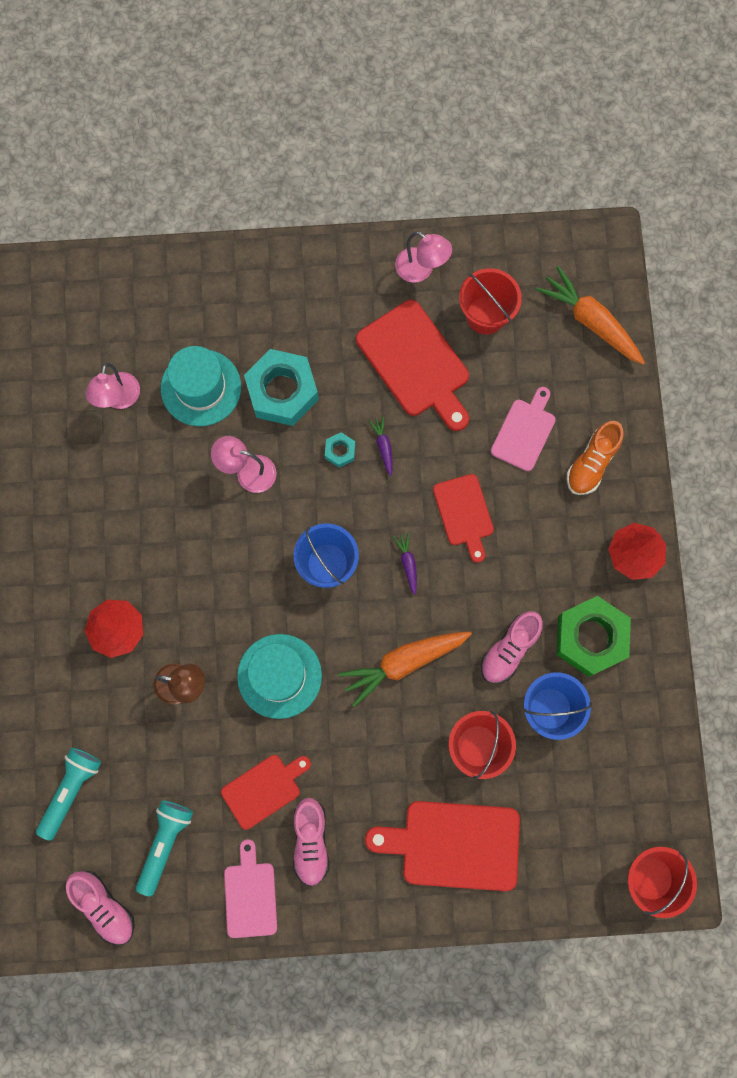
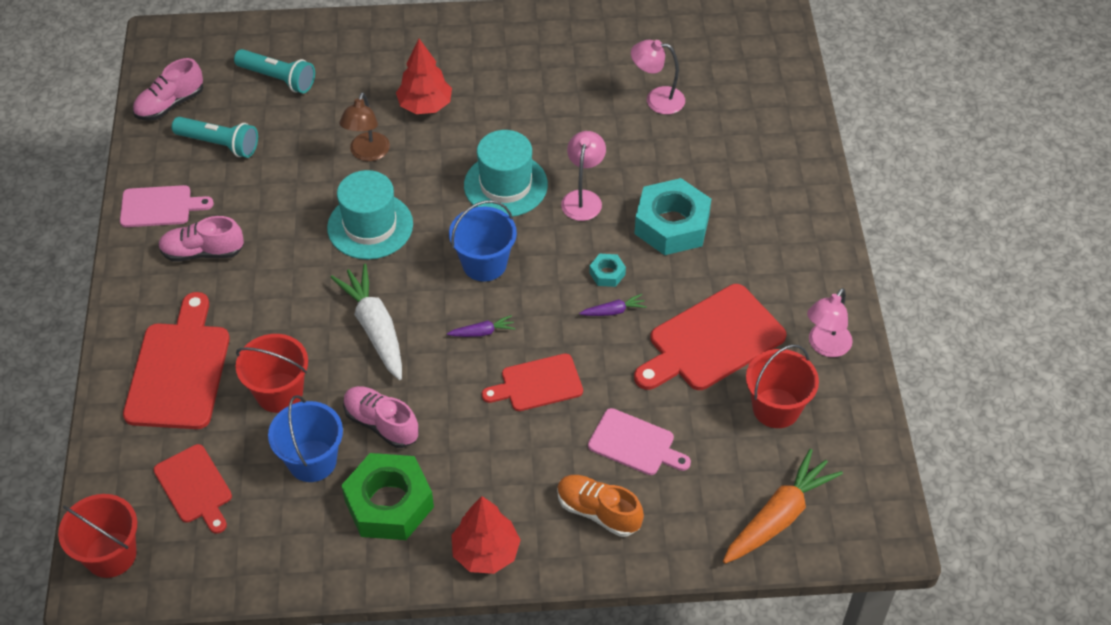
camera: 90 degrees right, 25 degrees down
turquoise hat [161,346,241,426] -> turquoise hat moved to [464,130,548,217]
red cutting board [221,755,311,830] -> red cutting board moved to [154,444,232,534]
orange carrot [338,632,472,707] -> white carrot [330,264,402,380]

